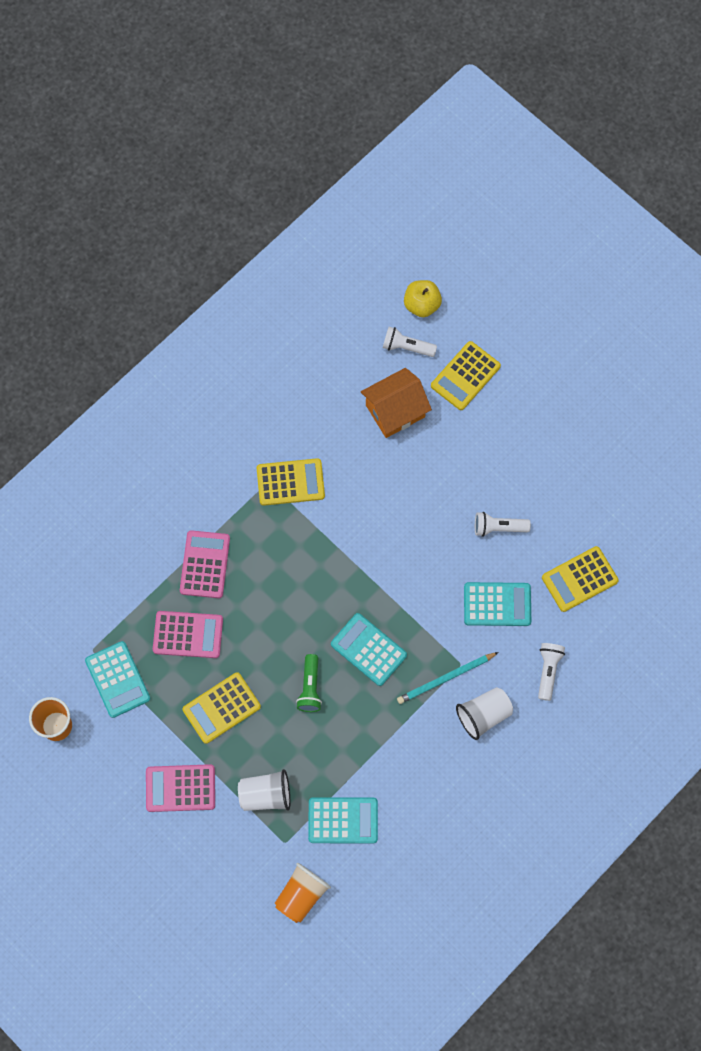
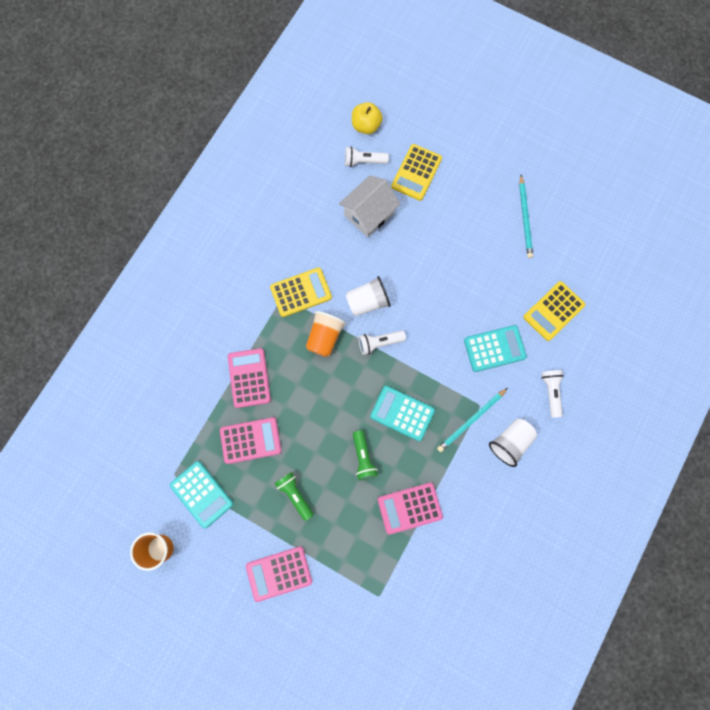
camera: 15 degrees left, 5 degrees up
yellow calculator [183,672,261,744] -> green flashlight [274,472,313,521]
white cup [238,769,290,811] -> white cup moved to [345,276,391,316]
orange cup [274,863,331,923] -> orange cup moved to [306,311,346,357]
turquoise calculator [308,797,378,843] -> none
orange house [361,368,432,438] -> white house [339,175,400,237]
white flashlight [475,512,531,537] -> white flashlight moved to [358,330,406,355]
none -> pink calculator [378,482,443,535]
none -> turquoise pencil [519,175,533,258]

